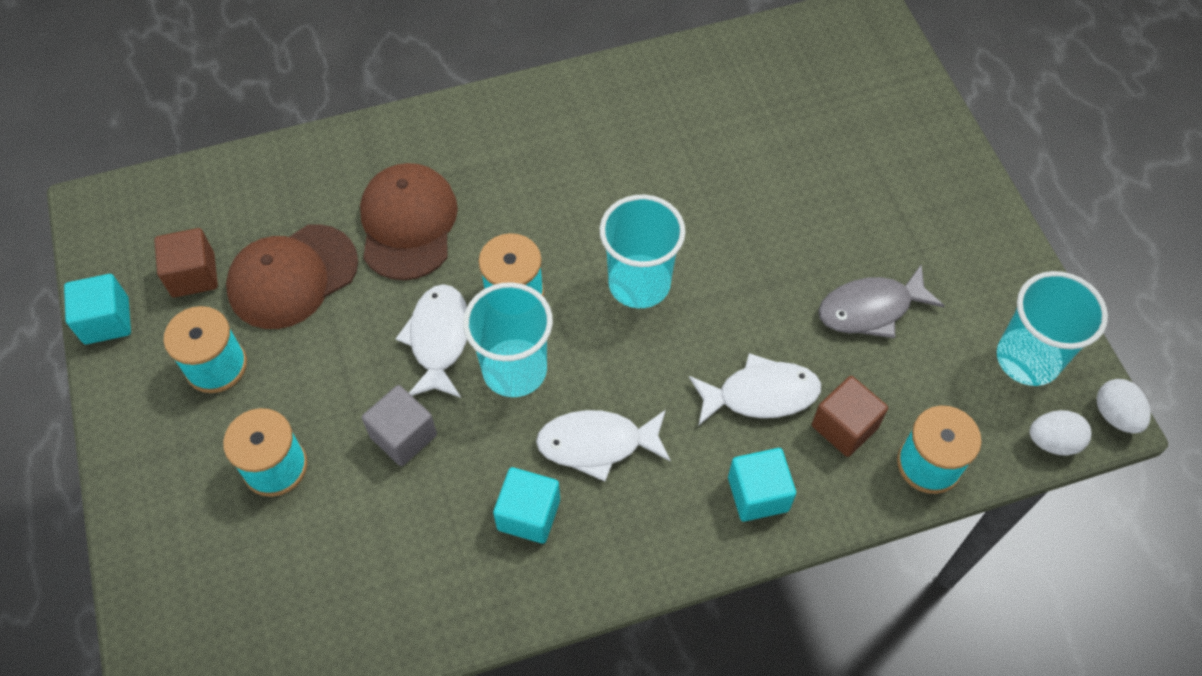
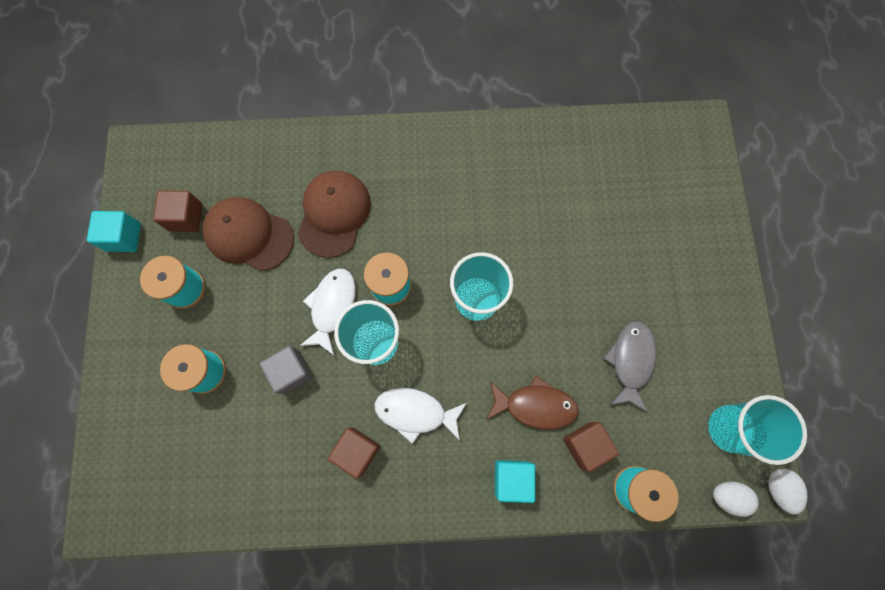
camera: 15 degrees right, 15 degrees up
brown cap [226,224,358,329] -> brown cap turned 45 degrees clockwise [203,197,294,271]
turquoise cube [493,467,560,544] -> brown cube [328,428,380,479]
white fish [689,353,821,426] -> brown fish [486,375,579,430]
grey fish [818,265,945,338] -> grey fish turned 105 degrees clockwise [603,321,656,412]

